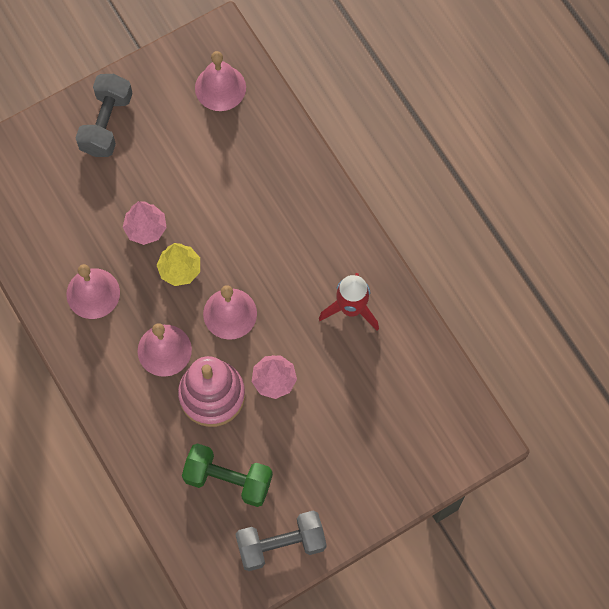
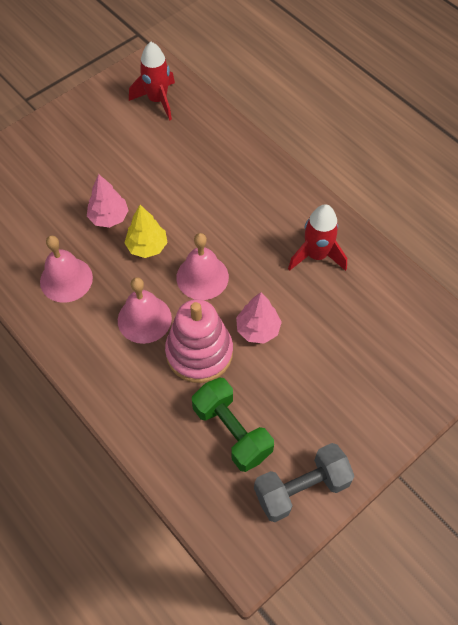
camera: 10 degrees left, 10 degrees down
grey dumbbell [76,74,133,157] -> none
green dumbbell [182,443,273,507] -> green dumbbell turned 45 degrees clockwise [192,377,274,472]
pink bell [195,51,246,111] -> red rocket [129,42,175,121]

